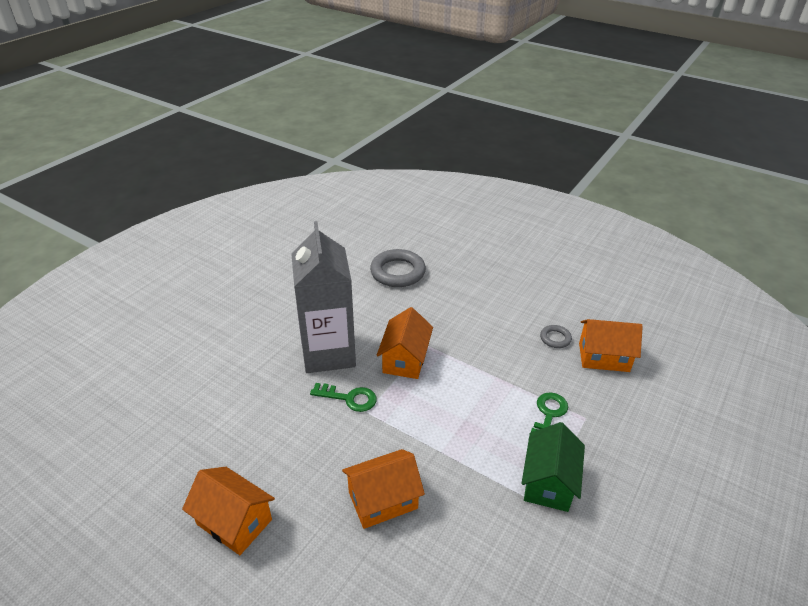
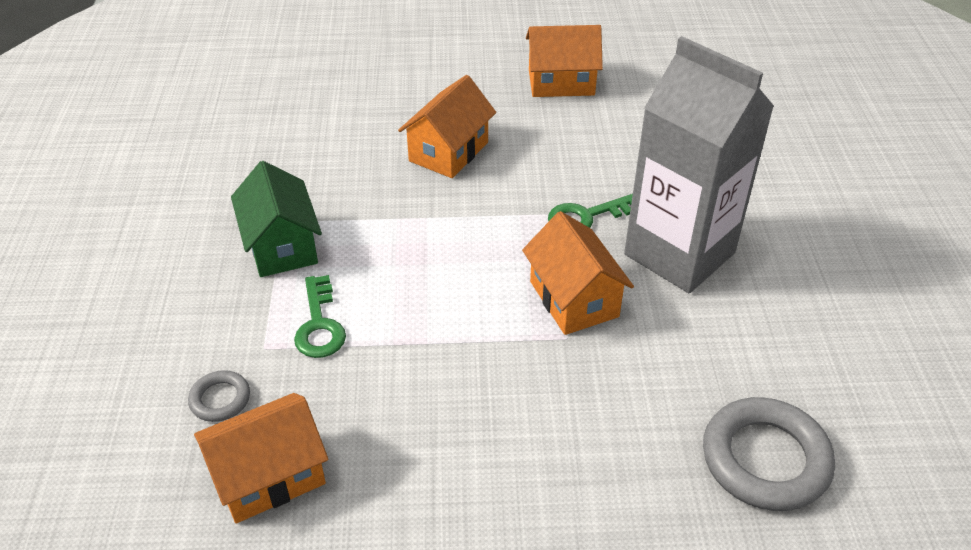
camera: 145 degrees right, 5 degrees up
grey ring [540,325,572,348] -> grey ring moved to [188,370,250,422]

